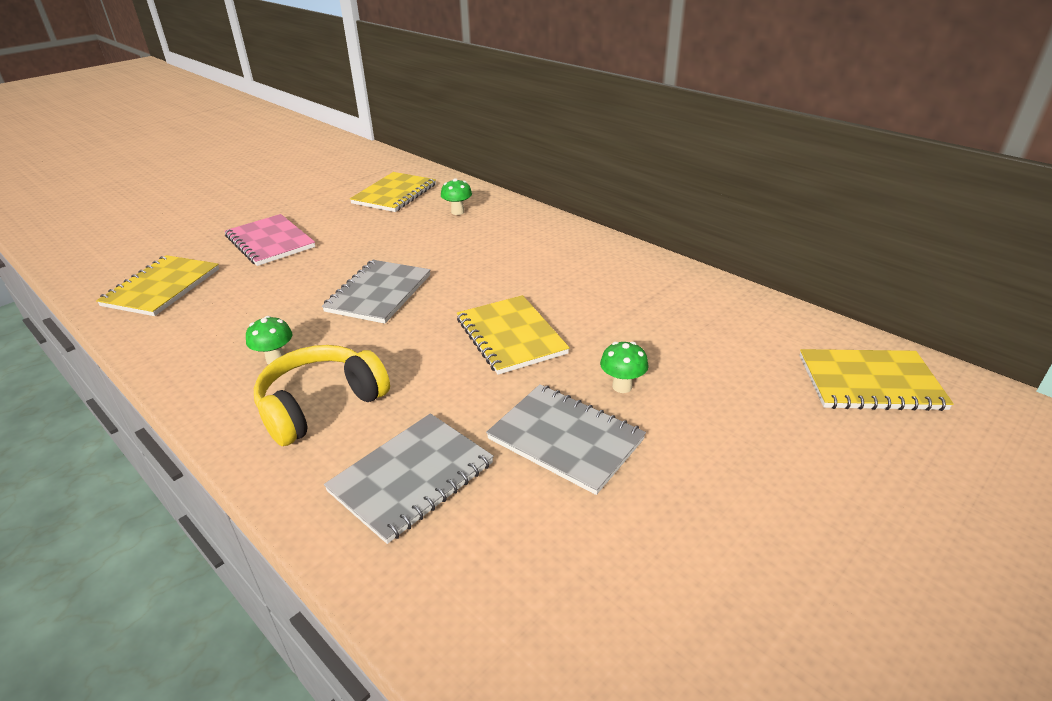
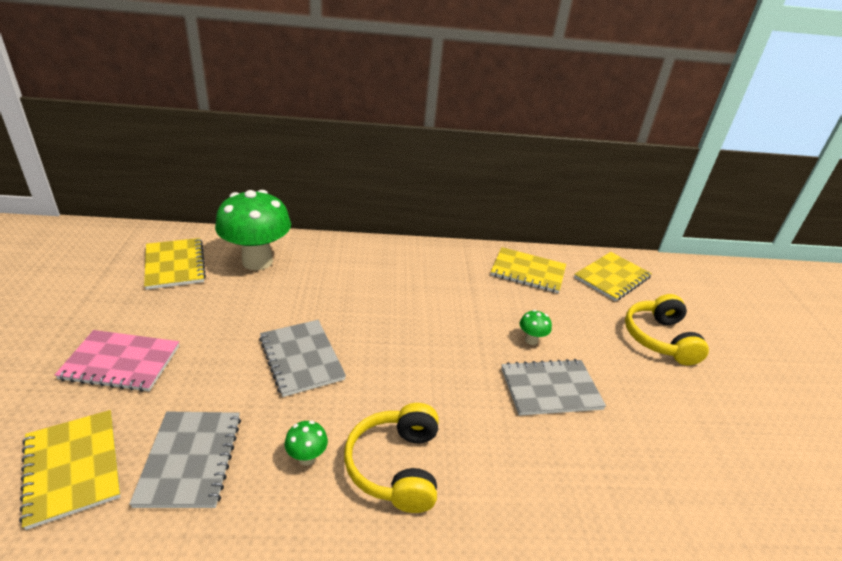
camera: 50 degrees left, 0 degrees up
grey notebook [324,413,494,544] -> grey notebook moved to [129,411,241,508]
green mushroom [441,178,472,215] -> green mushroom [215,190,291,270], size x2.47
yellow notebook [457,295,570,375] -> yellow notebook moved to [491,247,566,293]
none -> yellow headphones [625,294,709,365]

